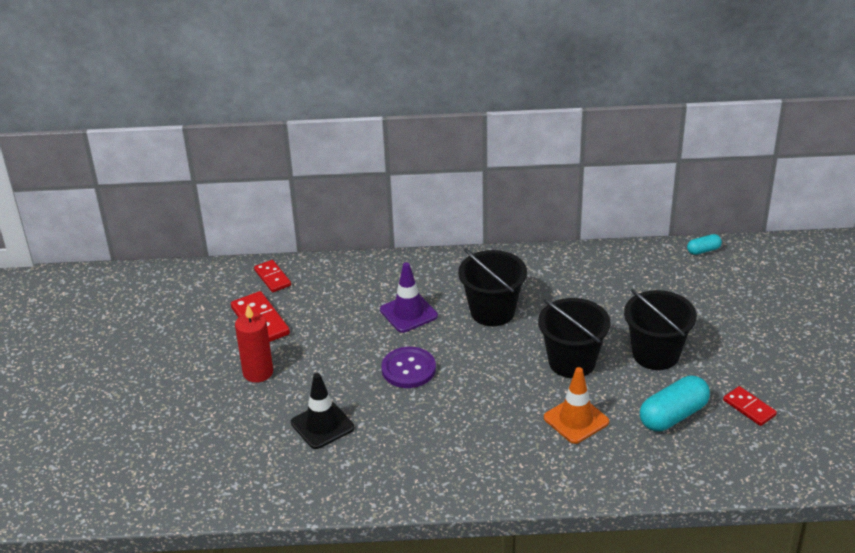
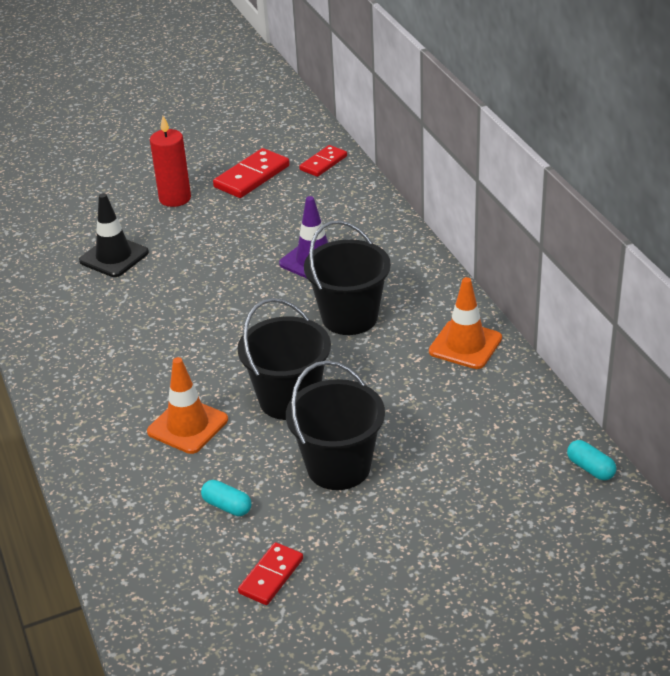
camera: 70 degrees right, 0 degrees up
purple button [381,347,436,388] -> none
turquoise capsule [640,376,710,431] -> turquoise capsule [201,480,252,516], size x0.51
none -> orange traffic cone [429,277,502,369]

